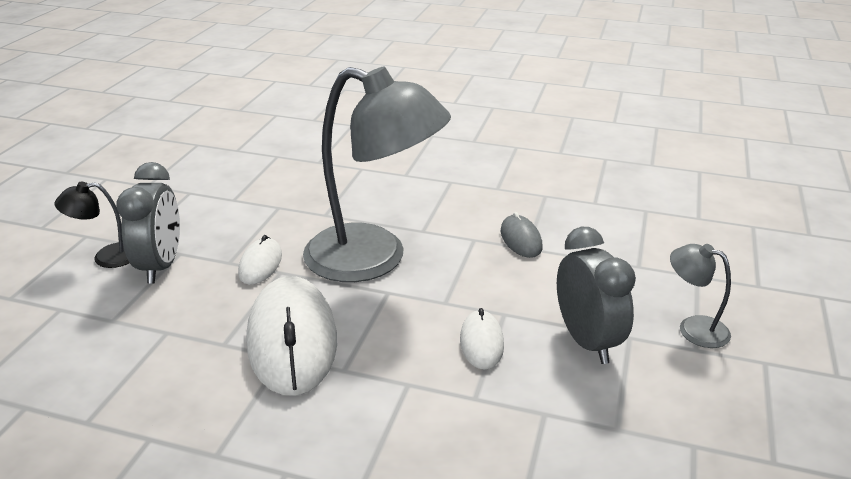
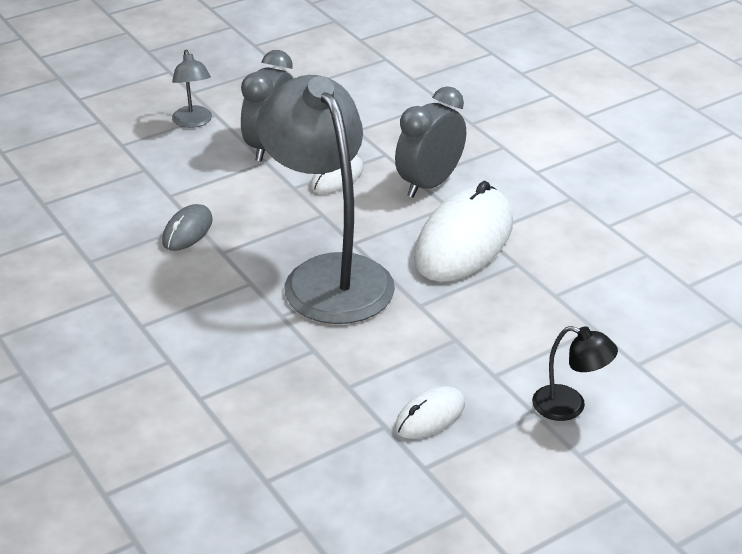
camera: 140 degrees left, 5 degrees up
grey clock [117,162,180,284] -> grey clock moved to [395,86,466,198]
white mouse [238,235,282,285] -> white mouse moved to [395,386,465,439]

